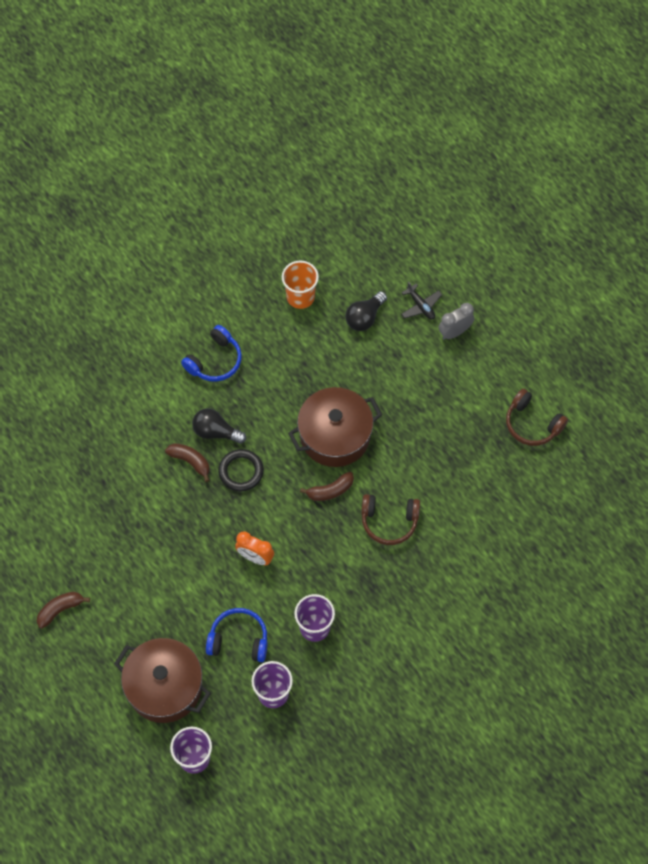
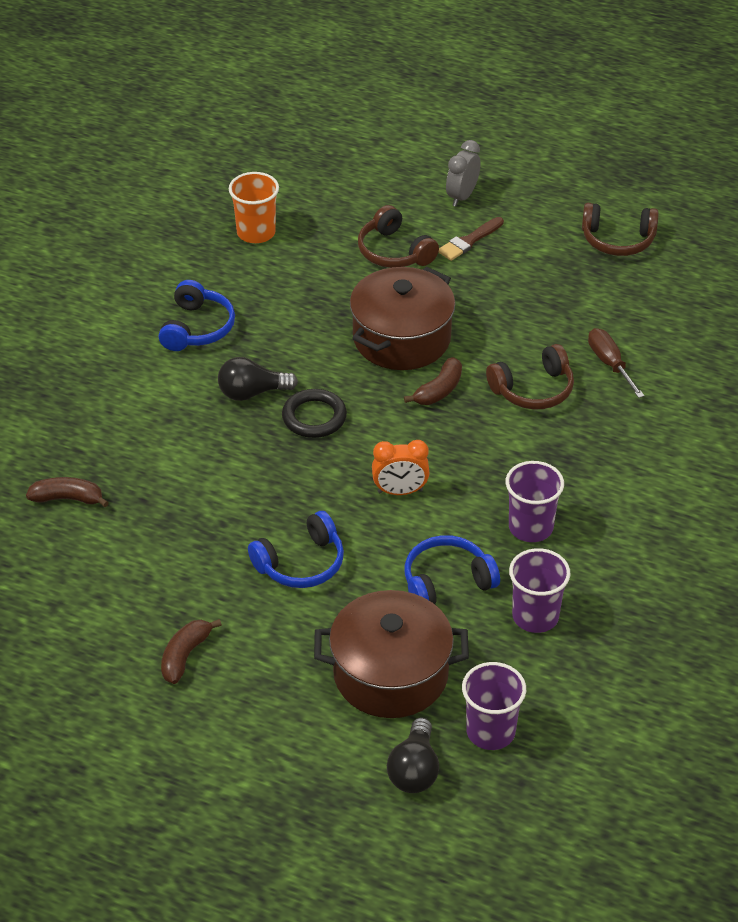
camera: 30 degrees left, 20 degrees down
brown banana [165,443,210,482] -> brown banana moved to [26,477,109,507]
black light bulb [345,291,387,331] -> black light bulb moved to [387,718,439,793]
black plane [401,282,442,320] -> none
none -> blue headphones [248,511,344,588]
none -> brown headphones [358,205,439,268]
none -> brown brush [438,217,504,261]
none -> brown screwdriver [588,328,644,398]

